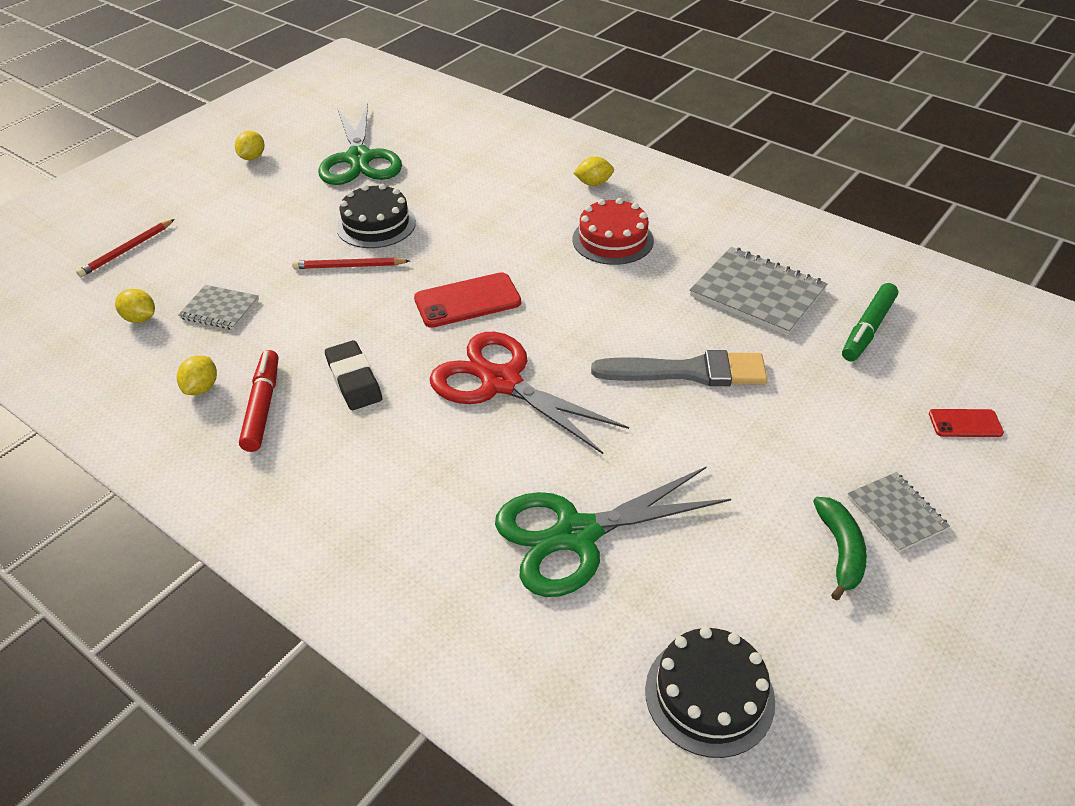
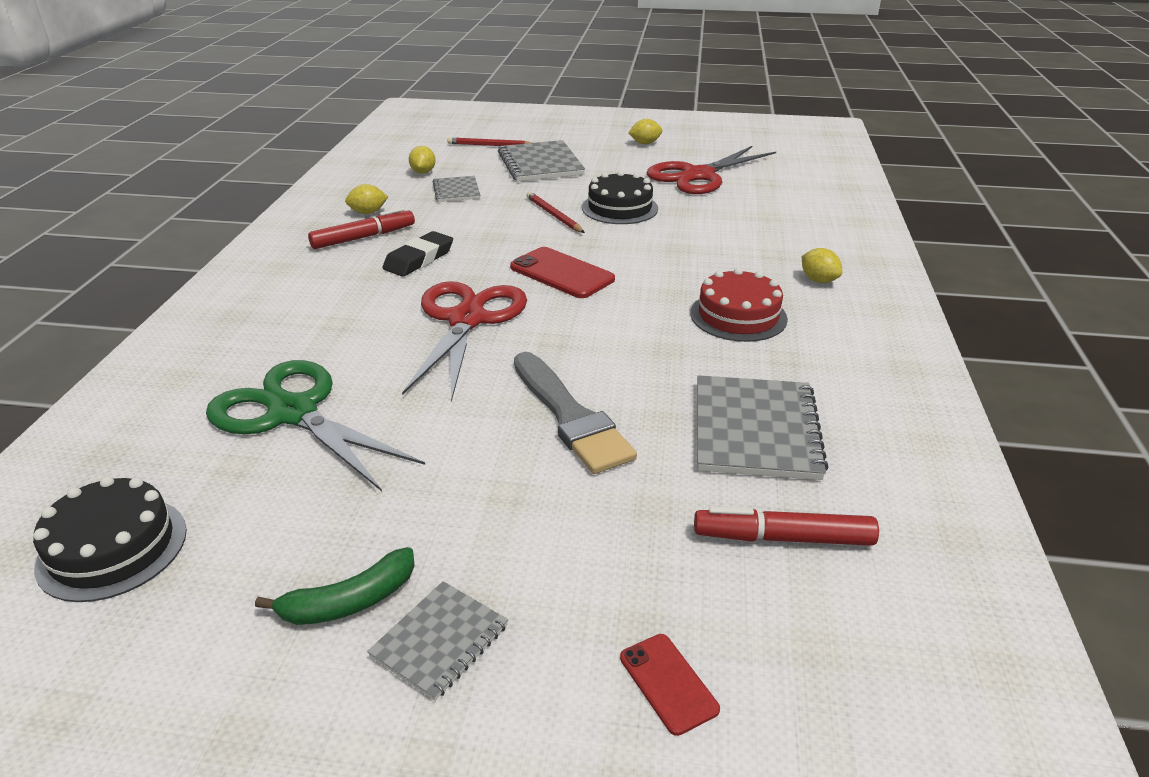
camera: 60 degrees right, 10 degrees down
green scissors [318,103,402,185] -> red scissors [647,146,776,194]
green marker [842,283,898,361] -> red marker [694,506,879,546]
none -> grey notebook [498,140,585,182]

